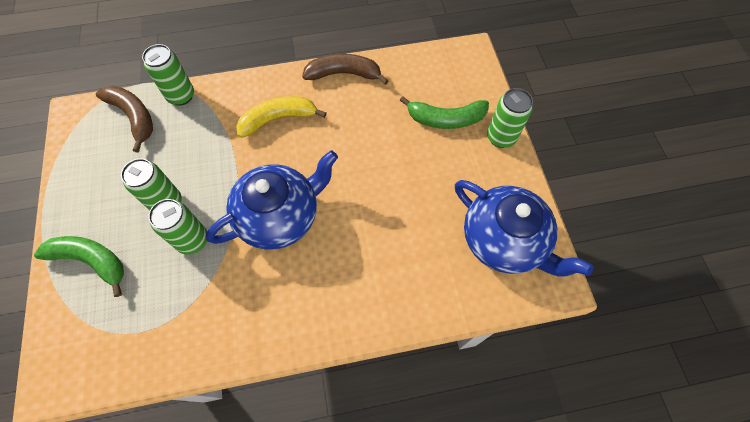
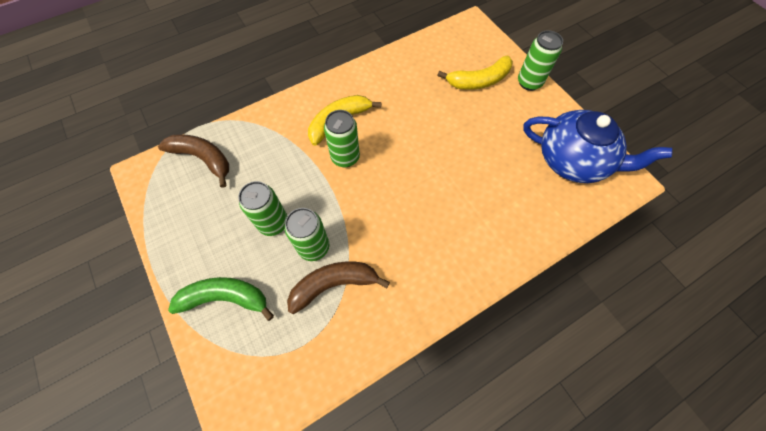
camera: 20 degrees left, 0 degrees up
green can [142,44,194,106] -> green can moved to [324,110,360,167]
blue teapot [206,150,338,250] -> none
brown banana [302,54,389,85] -> brown banana moved to [287,262,390,314]
green banana [400,96,489,129] -> yellow banana [437,56,513,90]

